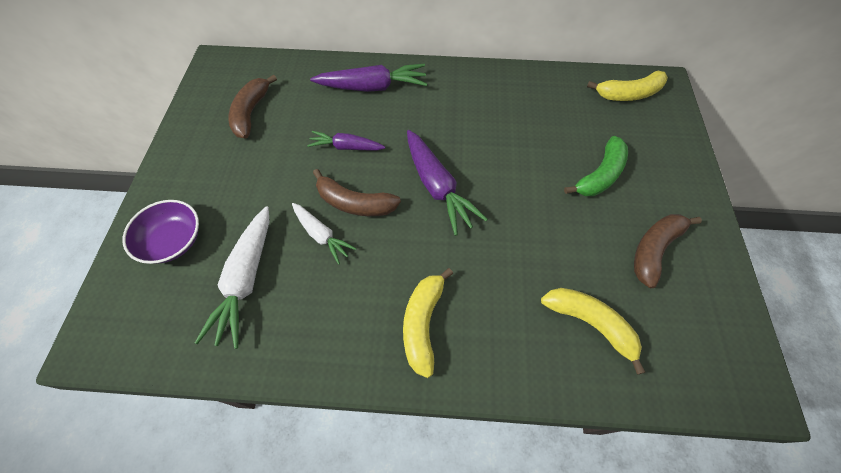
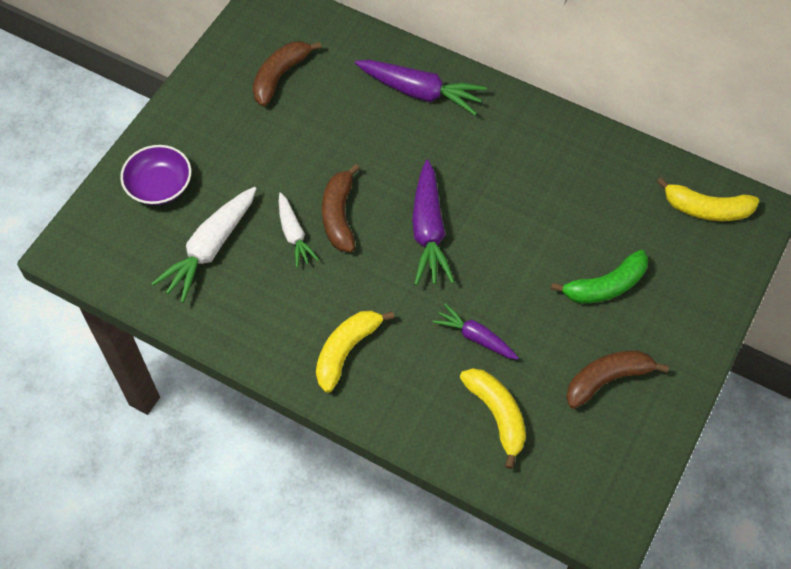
camera: 25 degrees right, 0 degrees up
purple carrot [307,131,385,151] -> purple carrot moved to [432,303,519,360]
brown banana [313,169,401,216] -> brown banana turned 45 degrees clockwise [322,164,359,252]

